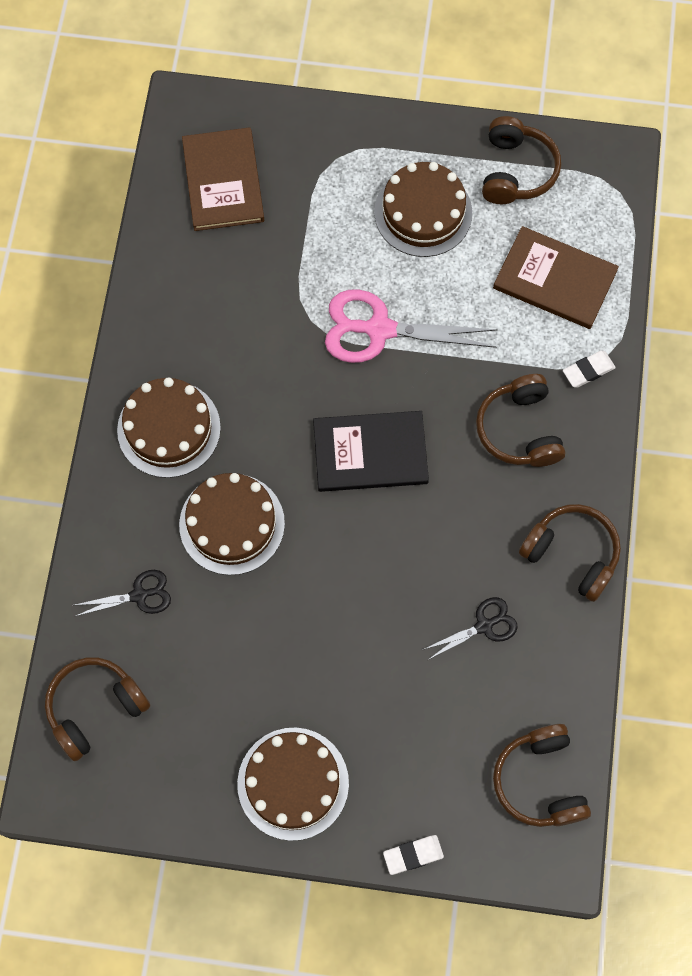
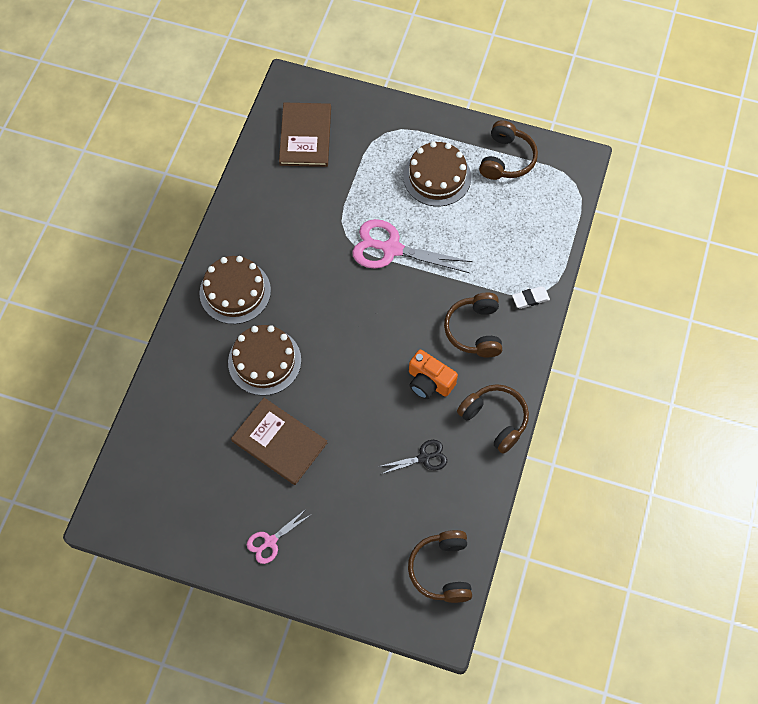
camera: 10 degrees right, 5 degrees down
brown headphones [45,657,150,761] -> none
black scissors [74,570,171,617] -> none
brown cake [237,728,349,841] -> pink scissors [247,508,312,564]
black book [313,411,429,492] -> none
white eraser [383,835,444,875] -> none
brown book [493,226,619,329] -> brown book moved to [231,398,327,485]
none -> orange camera [409,349,458,399]

